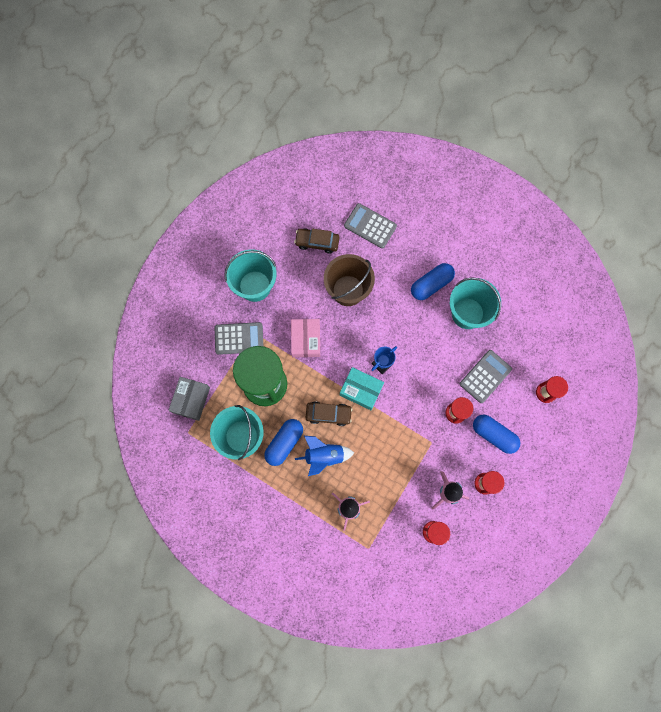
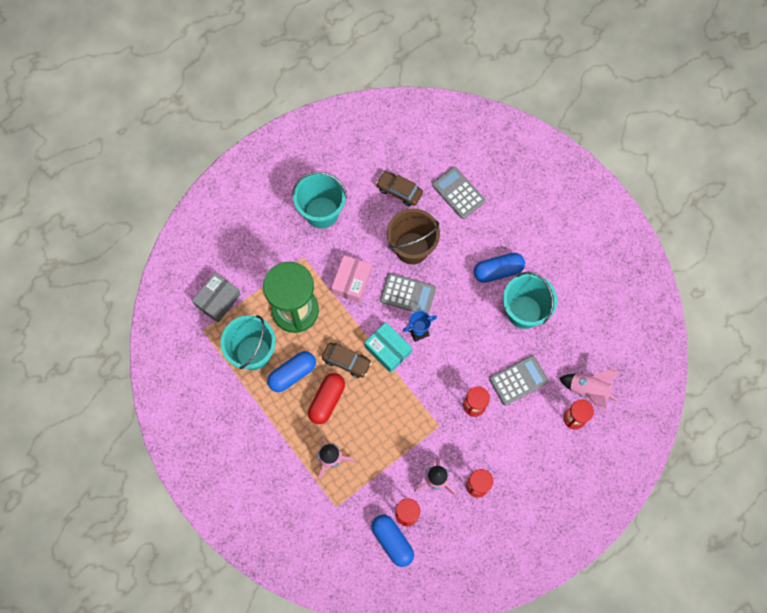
camera: 20 degrees right, 5 degrees down
grey calculator [215,322,263,355] -> grey calculator moved to [380,273,436,314]
blue rocket [295,436,354,476] -> red capsule [308,373,345,424]
blue capsule [473,415,520,454] -> blue capsule moved to [371,515,414,567]
none -> pink rocket [559,369,620,409]

